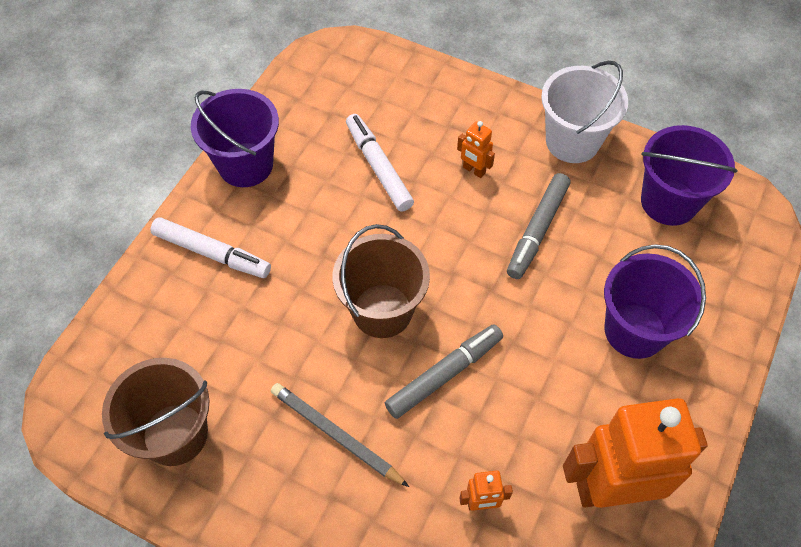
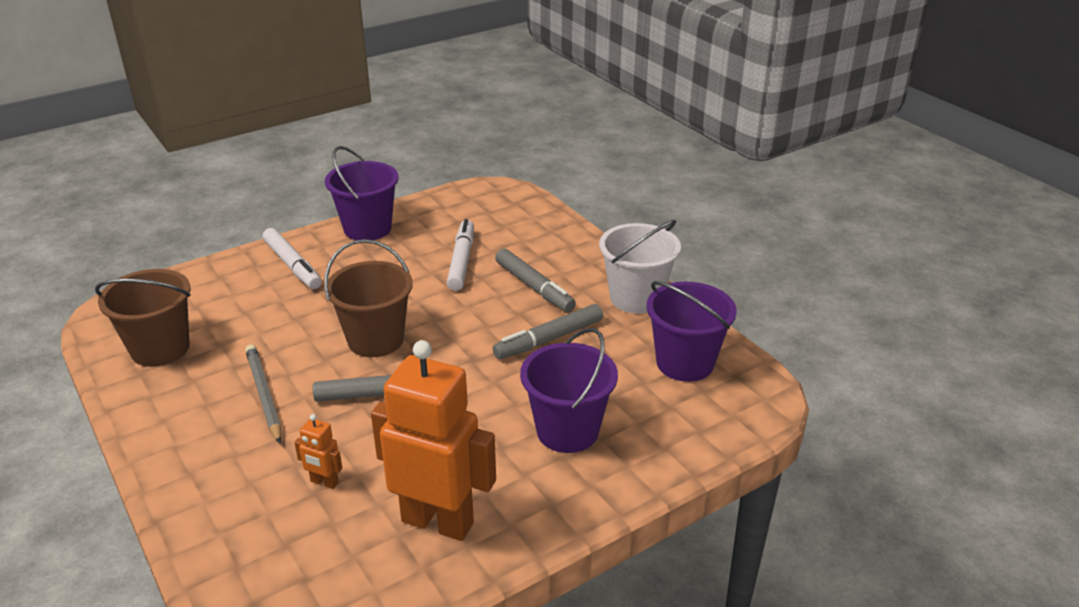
camera: 30 degrees right, 25 degrees down
orange robot [457,121,495,178] -> grey marker [495,248,576,312]

